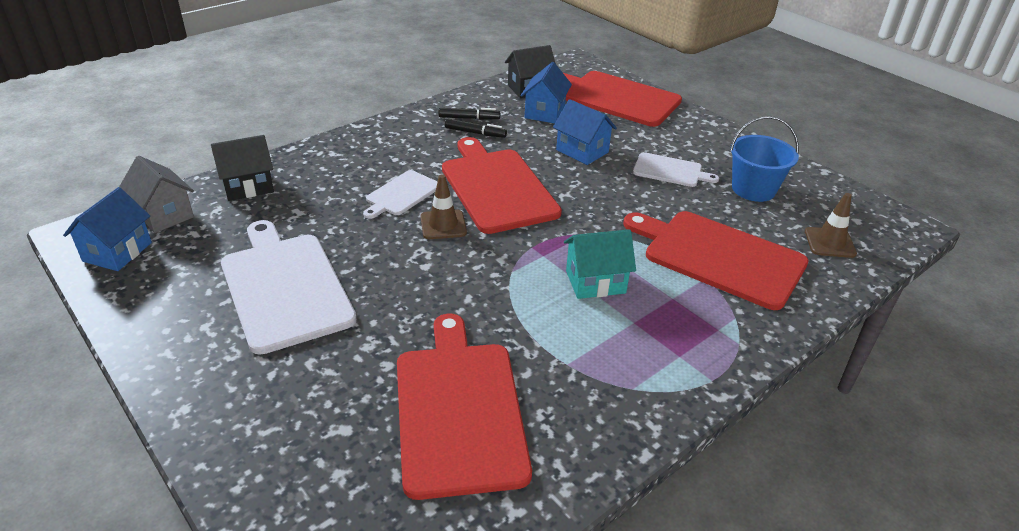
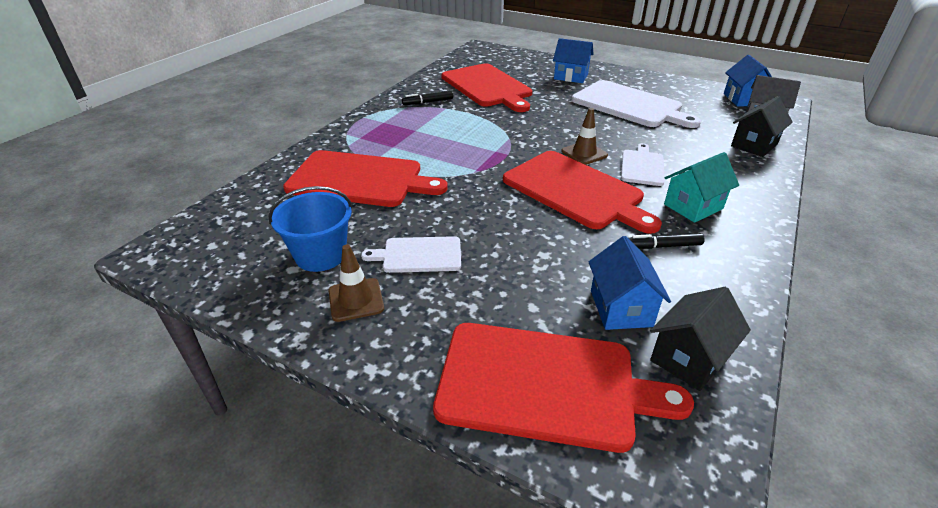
camera: 160 degrees right, 0 degrees up
black marker [439,108,500,120] -> black marker moved to [402,91,453,105]
blue house [553,99,617,165] -> blue house moved to [553,38,593,83]
turquoise house [564,229,636,299] -> turquoise house moved to [664,152,739,223]
brown traffic cone [805,193,857,258] -> brown traffic cone moved to [329,244,384,322]

